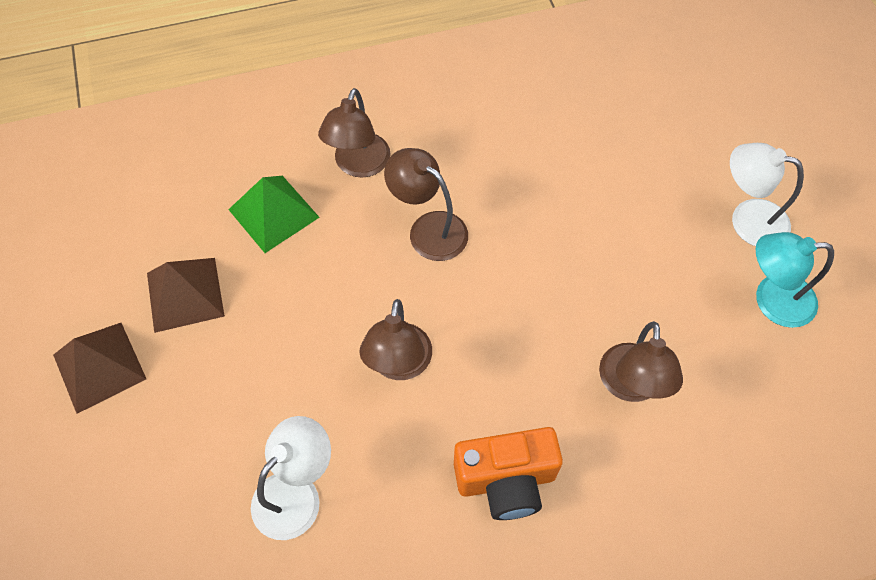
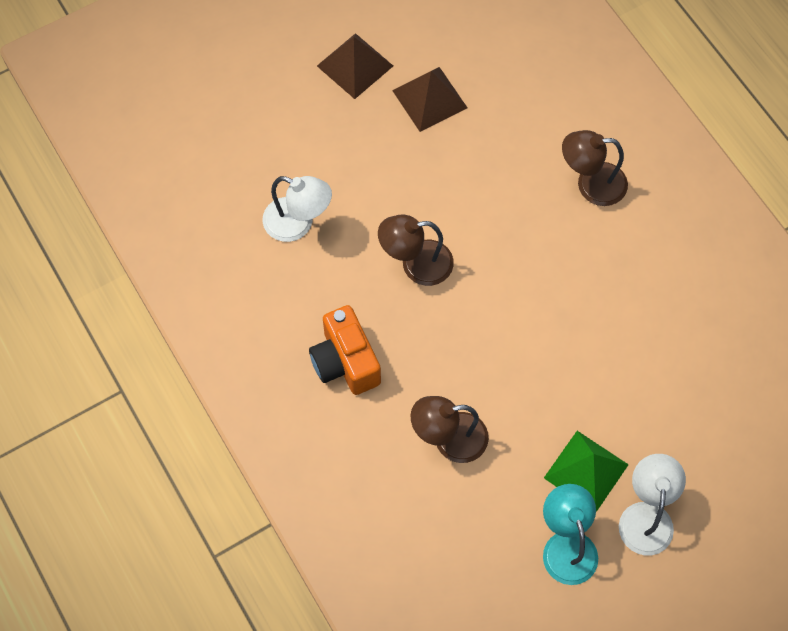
camera: 75 degrees right, 5 degrees up
green pyramid [228,176,320,253] -> green pyramid moved to [544,431,629,512]
brown lamp [384,148,468,261] -> none

